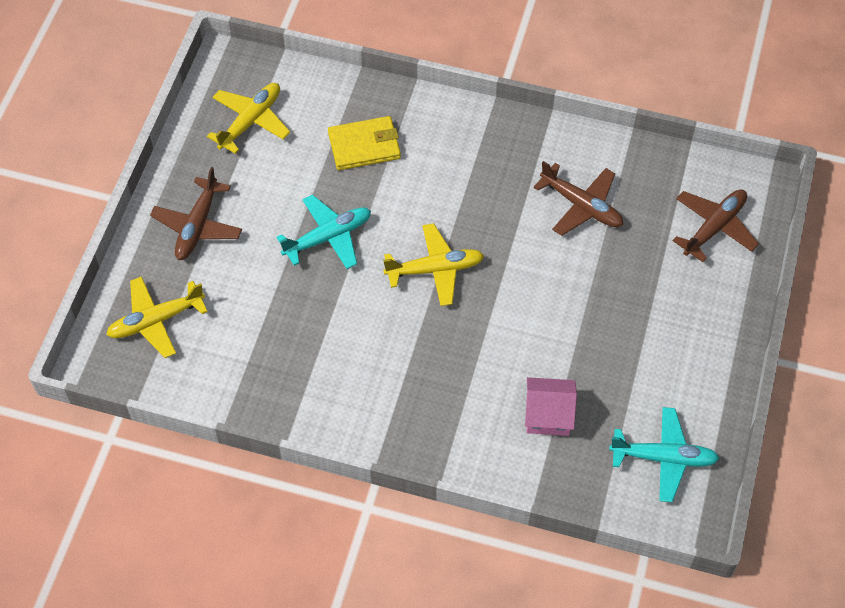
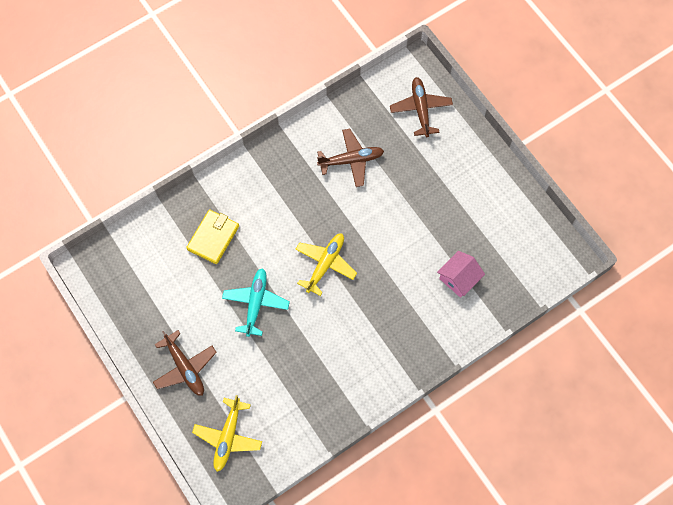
camera: 50 degrees left, 10 degrees up
yellow plane [207,83,290,154] -> none
turquoise plane [609,407,720,502] -> none

